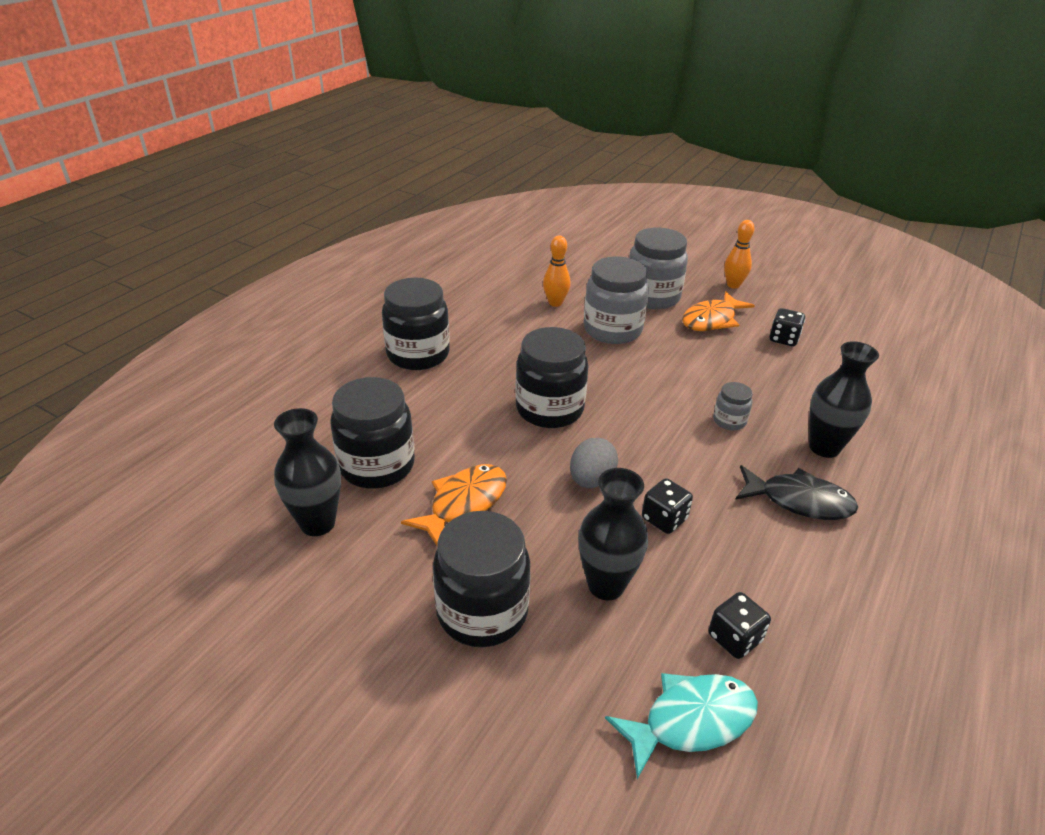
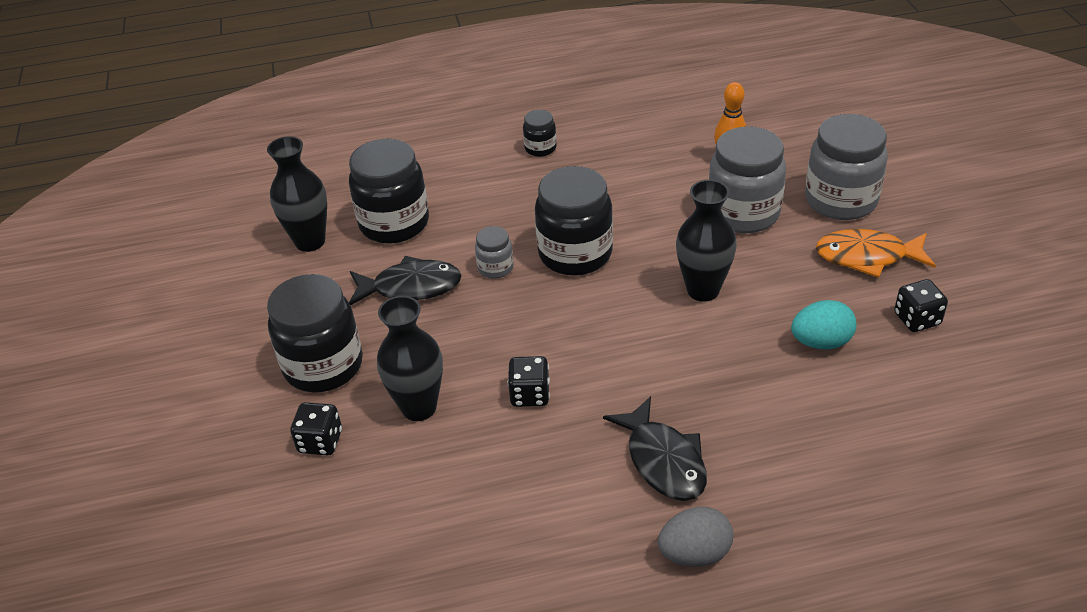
camera: 50 degrees right, 5 degrees up
black jar [382,278,450,370] -> black jar [523,110,557,157], size x0.48
orange fish [401,464,507,546] -> black fish [349,256,462,305]
grey egg [570,438,618,488] -> grey egg moved to [658,507,733,567]
turquoise fish [605,673,758,779] -> none
black dice [709,592,771,659] -> black dice moved to [290,402,342,456]
grey jar [713,382,753,431] -> grey jar moved to [475,226,514,279]
orange bowling pin [724,220,754,288] -> none
black vase [809,341,879,458] -> black vase moved to [676,180,737,302]
none -> turquoise egg [791,300,856,350]

